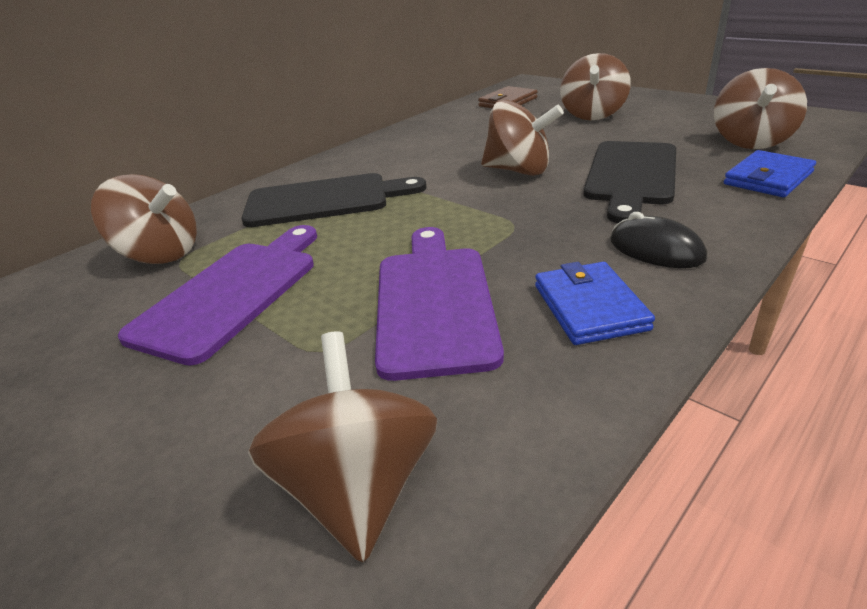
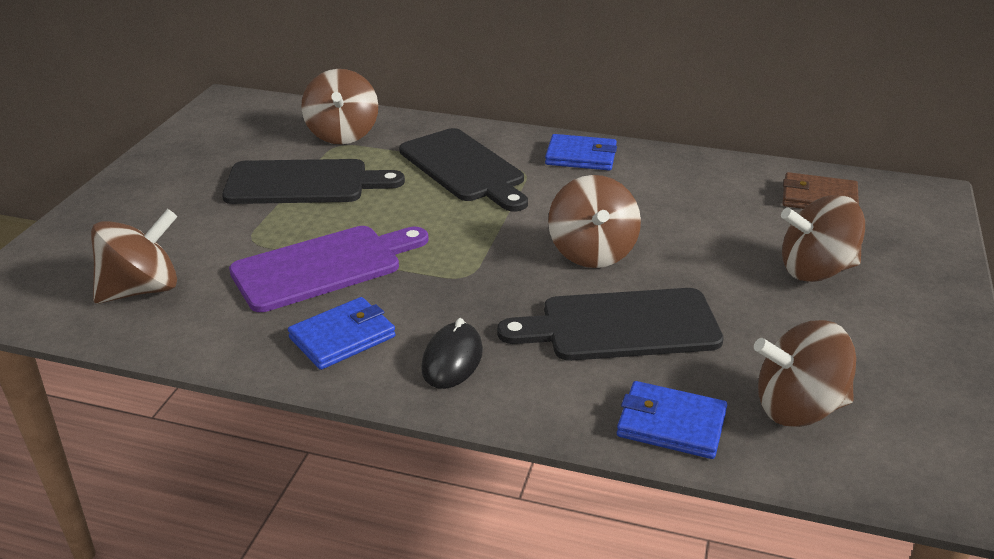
camera: 60 degrees right, 0 degrees up
purple cutting board [118,225,317,366] -> black cutting board [222,159,405,204]
none -> blue wallet [545,134,617,171]

